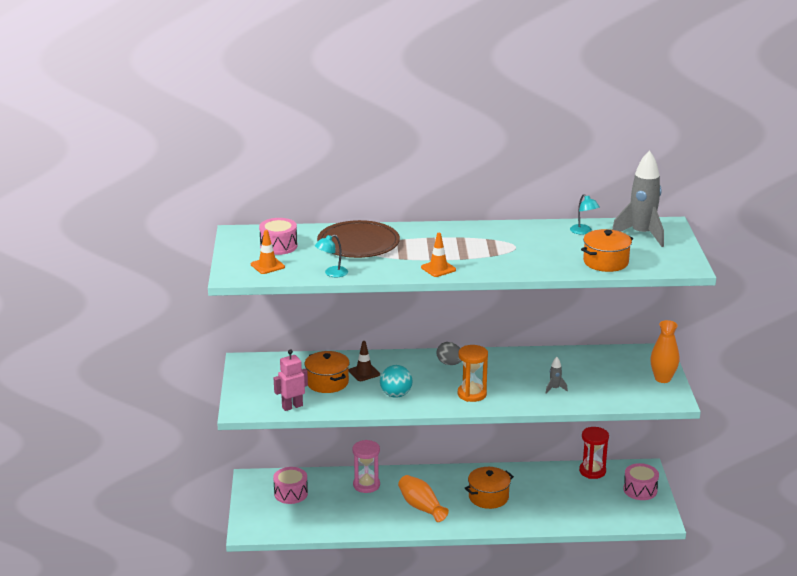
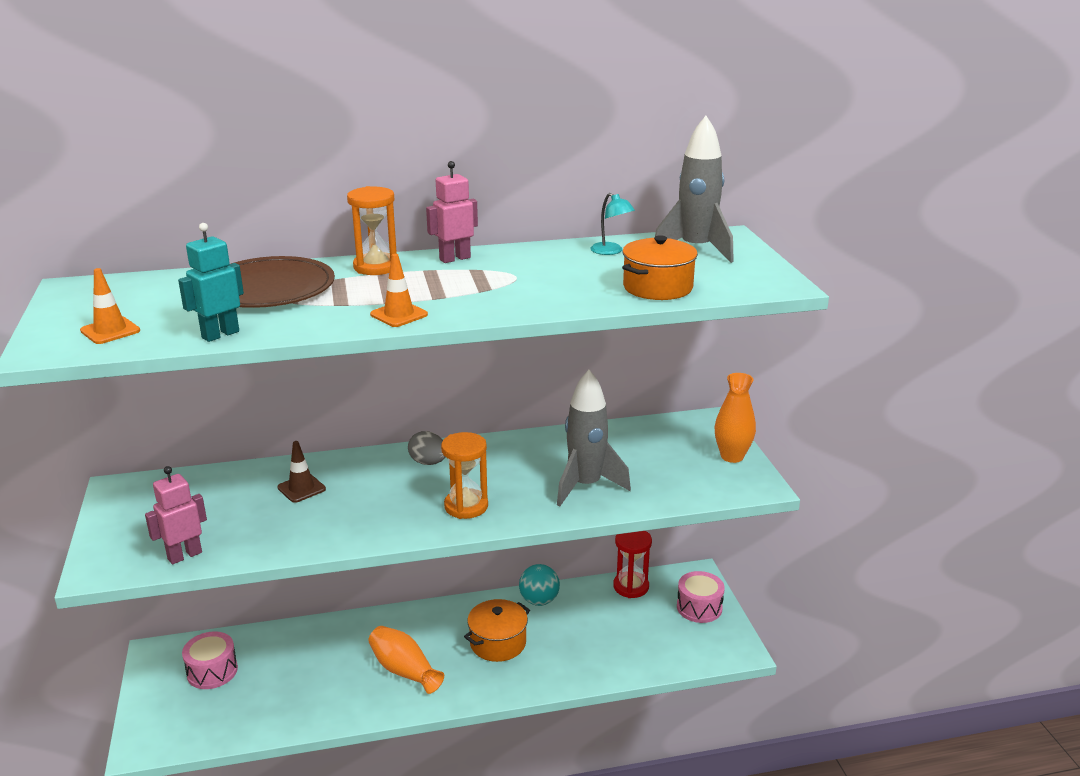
camera: 10 degrees left, 0 degrees up
pink drum [259,218,297,255] -> none
orange pot [305,351,350,393] -> none
turquoise lamp [315,235,348,277] -> turquoise robot [178,223,244,342]
pink hourglass [352,440,380,493] -> none
turquoise ball [380,365,412,398] -> turquoise ball moved to [519,564,560,606]
grey rocket [546,357,568,394] -> grey rocket [557,370,631,506], size x2.37
none -> orange hourglass [347,186,397,275]
none -> pink robot [426,161,478,263]

